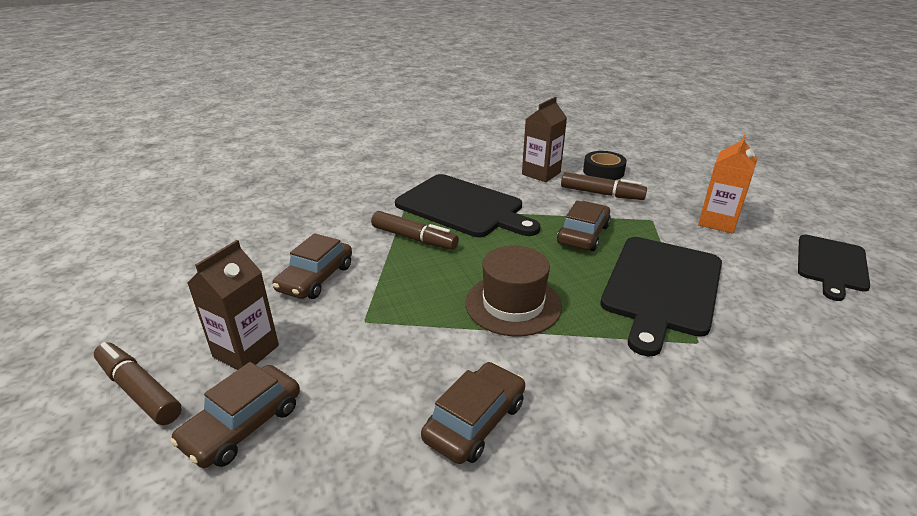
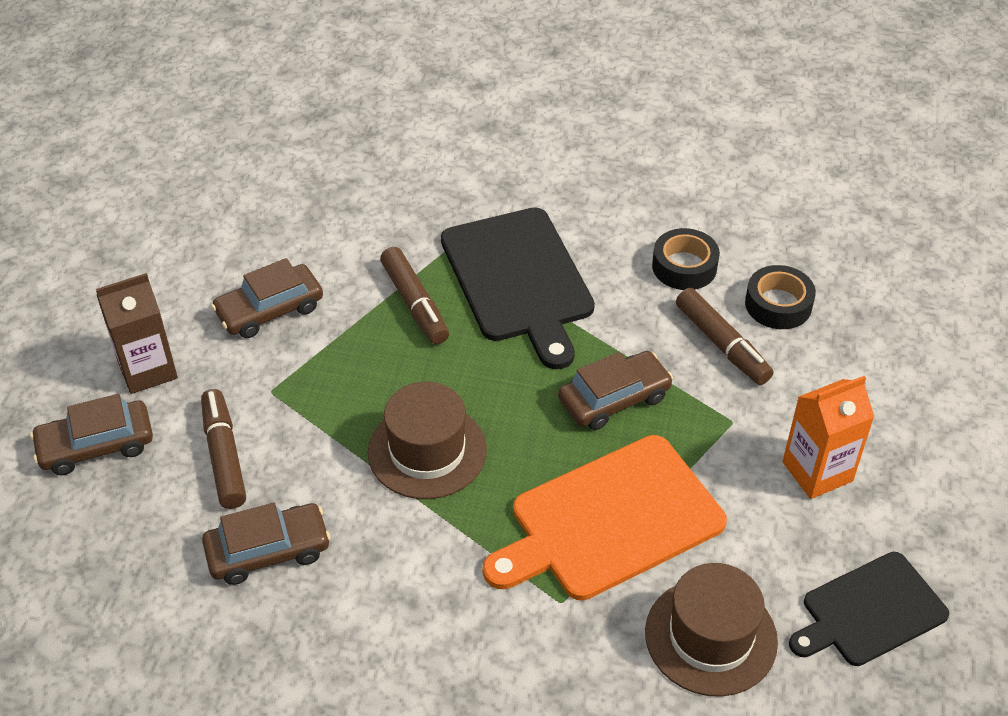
camera: 35 degrees right, 15 degrees up
brown marker [94,342,182,425] -> brown marker moved to [201,389,246,509]
brown carton [522,97,567,182] -> black tape [652,228,720,290]
black cutting board [600,237,722,357] -> orange cutting board [483,435,727,600]
none -> brown hat [645,563,778,697]

